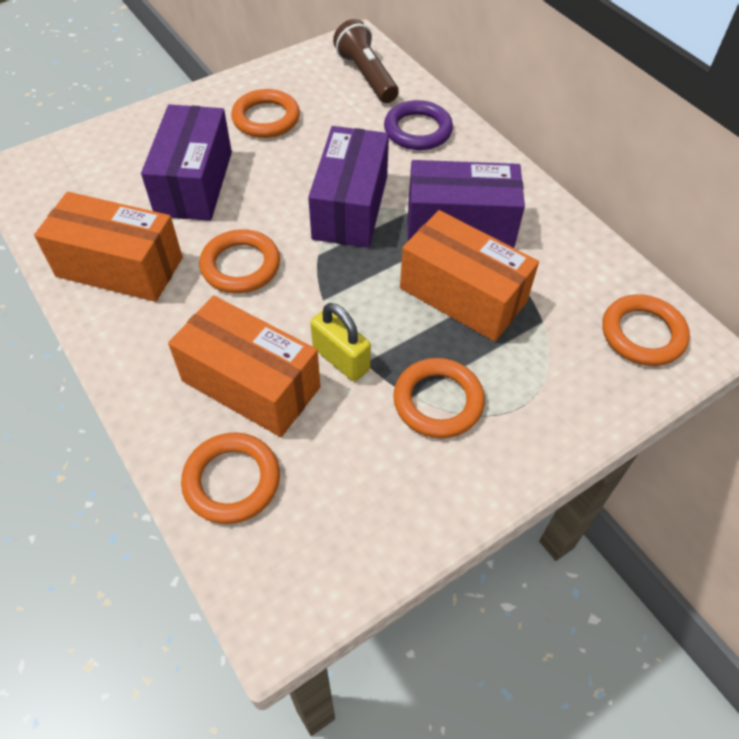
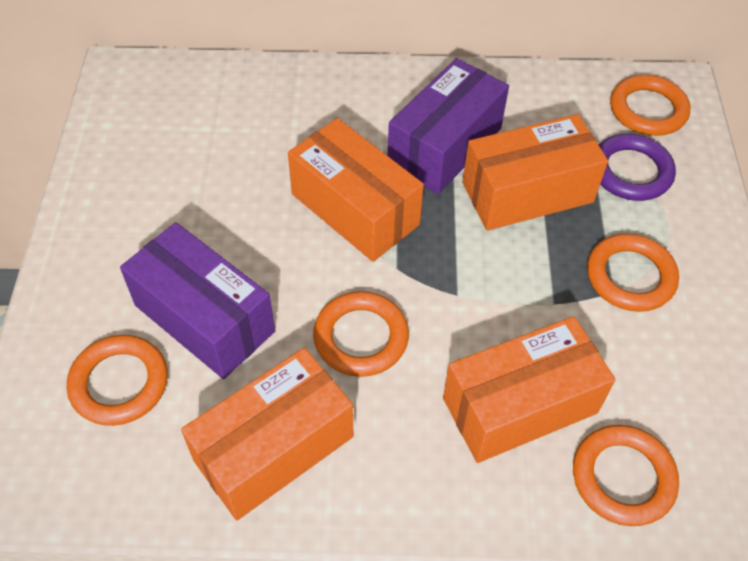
camera: 55 degrees left, 0 degrees up
orange ring [231,89,300,138] -> orange ring moved to [67,335,168,426]
purple box [308,126,389,248] -> orange box [288,118,424,262]
yellow padlock [310,303,371,381] -> none
brown flashlight [333,19,399,103] -> none
purple ring [384,100,453,150] -> purple ring moved to [599,134,676,201]

